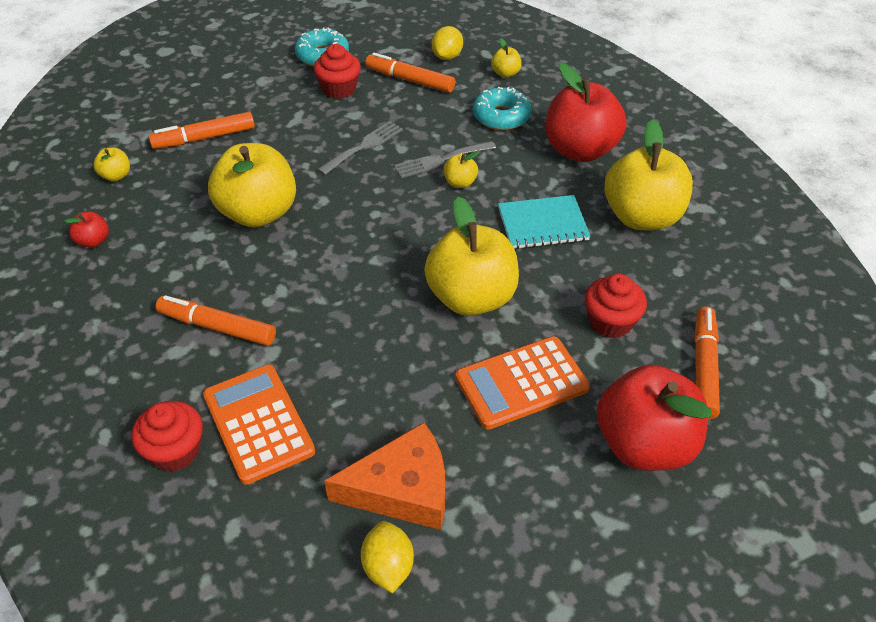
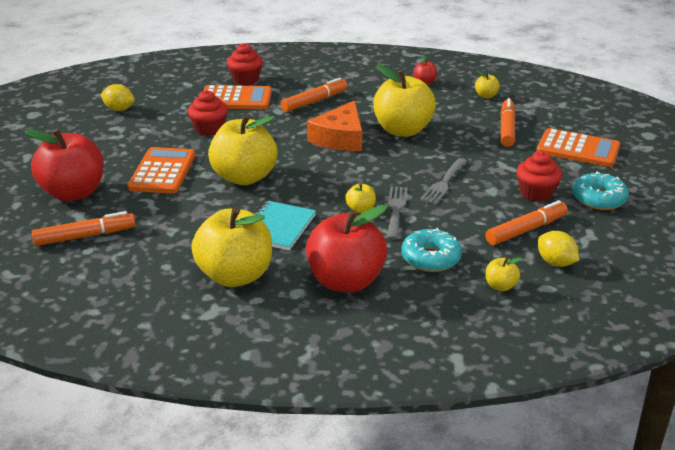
camera: 120 degrees right, 15 degrees down
grey fork [317,121,403,175] -> grey fork turned 45 degrees clockwise [420,158,467,205]
orange cheese [324,422,445,530] -> orange cheese moved to [307,100,362,151]
red cupcake [585,274,647,339] -> red cupcake moved to [188,90,228,136]
orange marker [694,306,720,419] -> orange marker turned 60 degrees counterclockwise [32,211,136,246]
none -> orange calculator [536,128,620,167]

